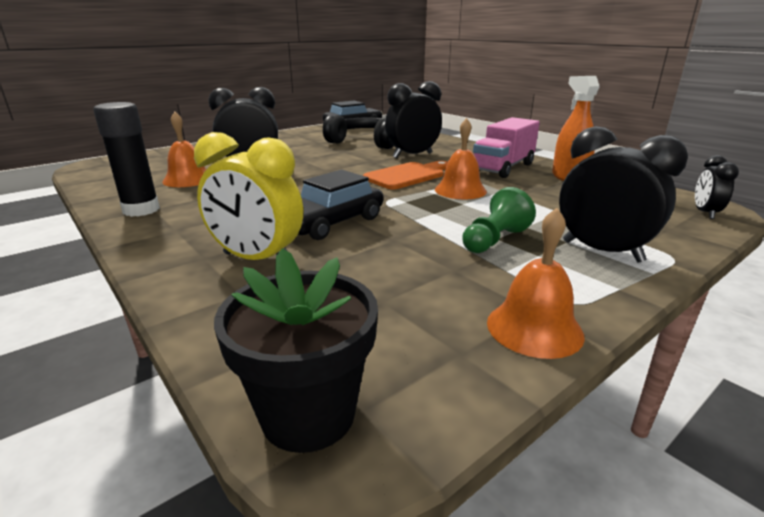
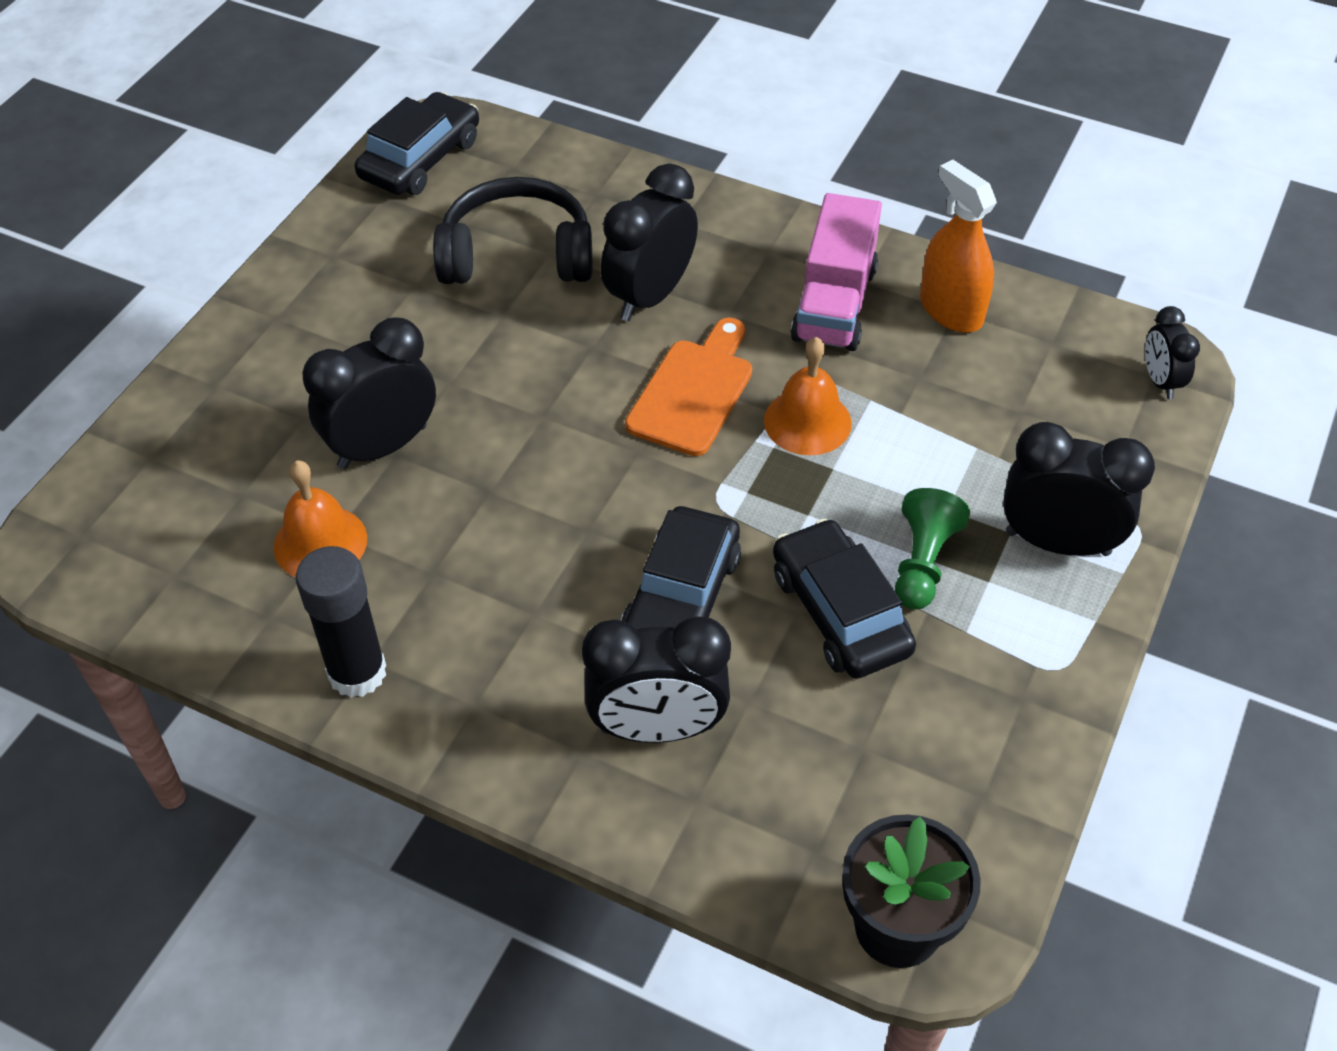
camera: 25 degrees left, 25 degrees up
yellow clock [194,132,303,260] -> black clock [582,616,731,743]
orange bell [487,208,585,359] -> none
none -> black car [773,518,916,678]

